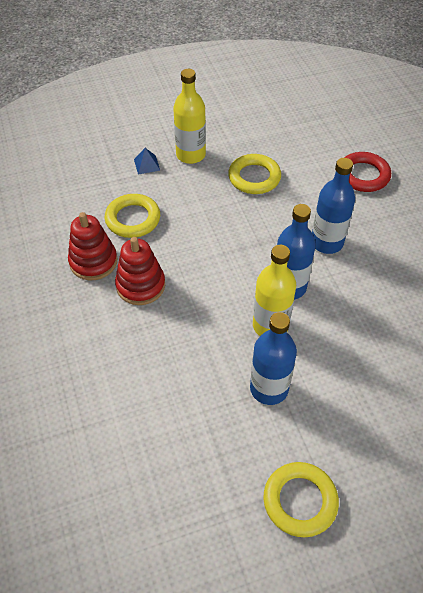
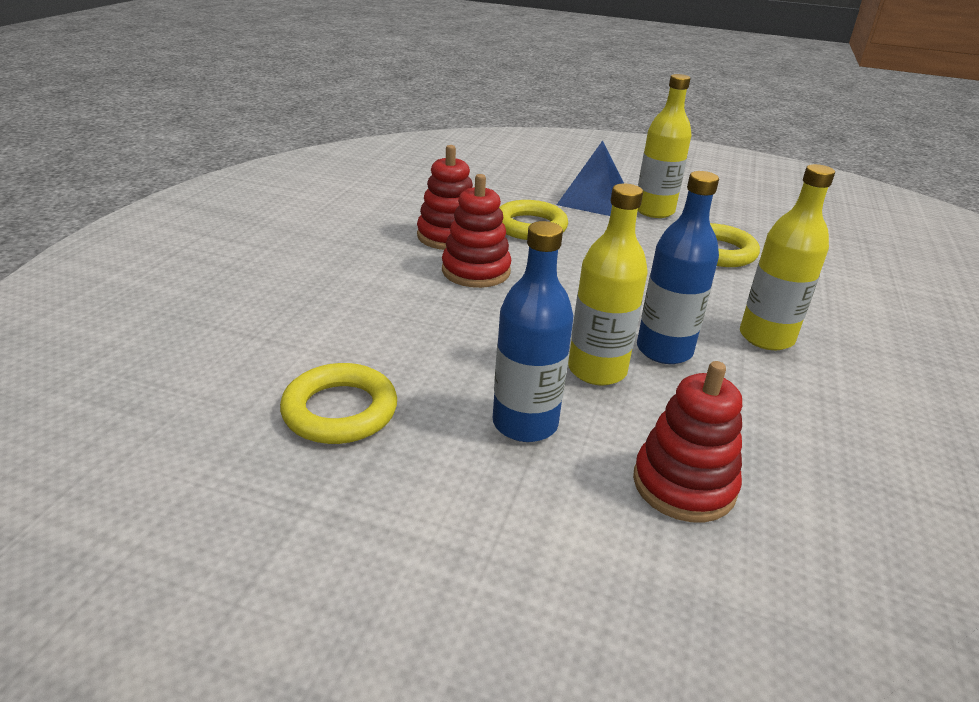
camera: 35 degrees right, 20 degrees down
blue pyramid [134,148,160,175] -> blue pyramid [557,140,624,216], size x2.03
yellow ring [264,462,339,537] -> yellow ring moved to [280,363,397,444]
blue bottle [312,158,355,254] -> yellow bottle [740,164,835,350]
red ring [344,152,391,192] -> none
none -> red stacking toy [633,361,742,522]

